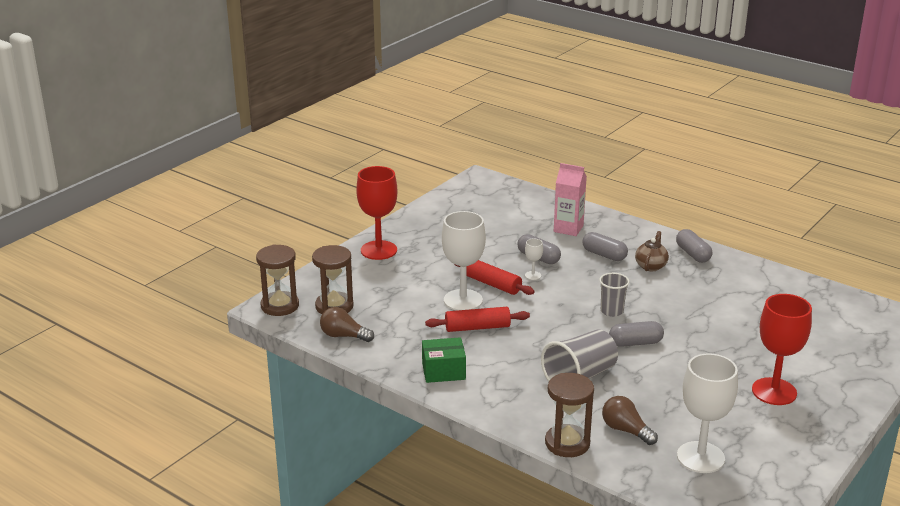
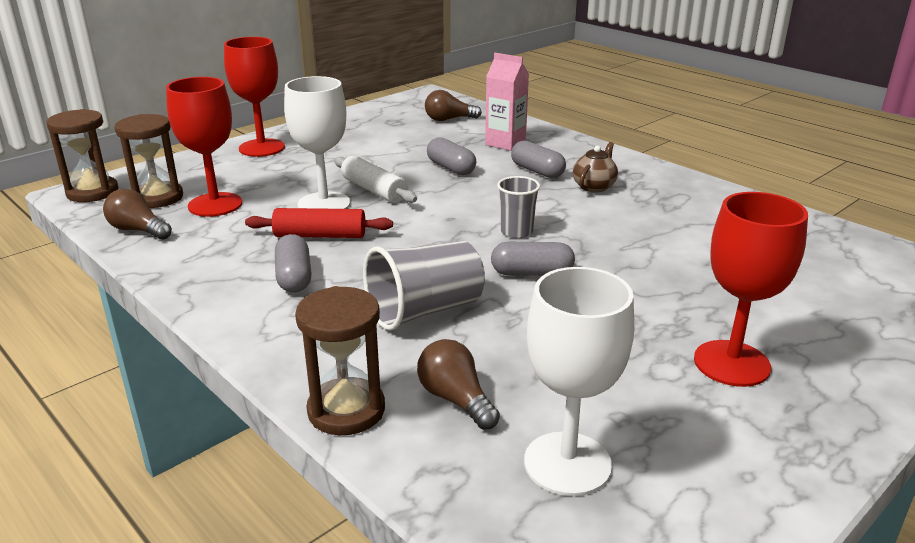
camera: 10 degrees right, 0 degrees up
green box [422,337,466,383] -> none
red rolling pin [454,260,535,295] -> white rolling pin [334,156,417,203]
white goblet [525,239,543,280] -> none
grey capsule [676,229,712,263] -> grey capsule moved to [275,234,311,293]
none -> red goblet [166,77,242,217]
none -> brown light bulb [425,90,482,121]

